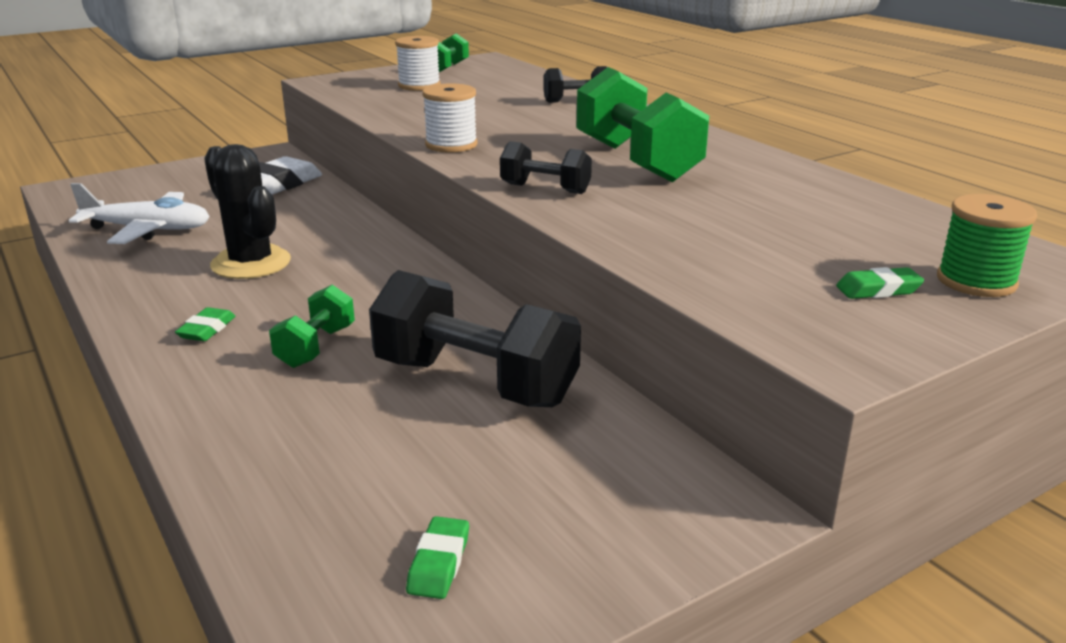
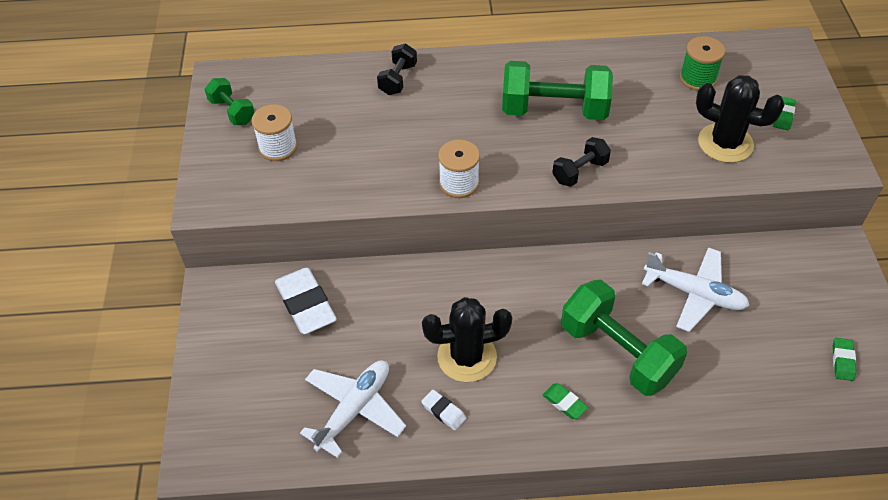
camera: 60 degrees left, 25 degrees up
green dumbbell [269,285,355,368] -> green dumbbell [561,280,687,396], size x1.93
black dumbbell [369,270,581,407] -> white plane [642,247,750,332]
green eraser [406,516,469,599] -> green eraser turned 60 degrees clockwise [833,338,856,381]
green spool [937,194,1037,297] -> green spool moved to [680,36,725,91]
none -> white eraser [421,390,466,431]
none -> black cactus [696,75,785,163]

